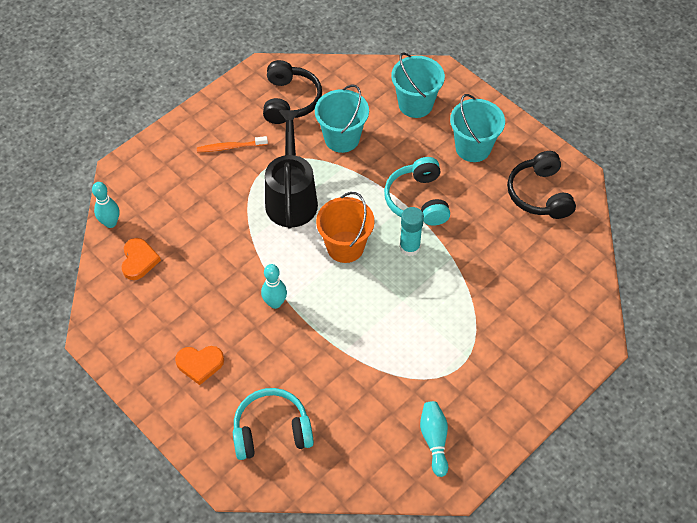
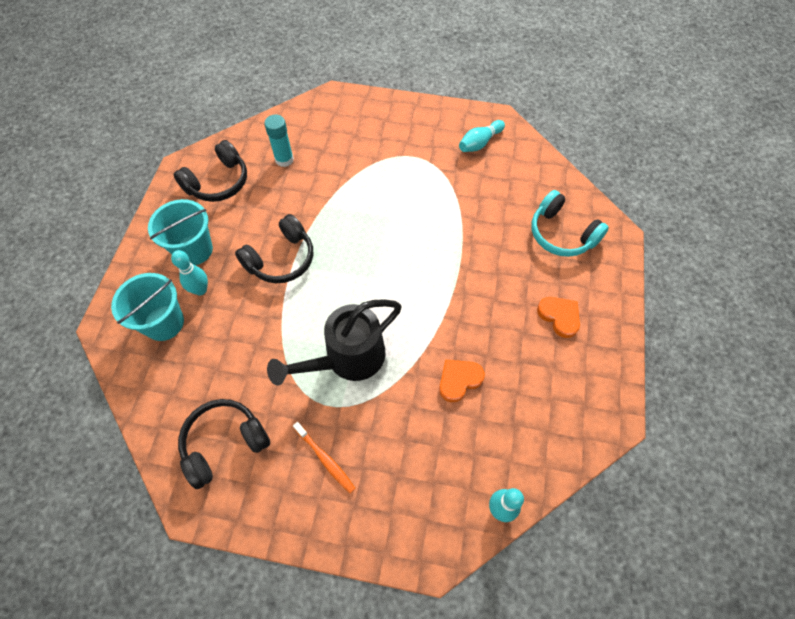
camera: 125 degrees left, 5 degrees up
orange heart [121,238,161,280] -> orange heart moved to [439,359,485,402]
turquoise bowling pin [261,264,287,309] -> turquoise bowling pin moved to [171,250,208,295]
turquoise bucket [315,85,369,153] -> none
orange bucket [316,192,375,263] -> none
turquoise headphones [384,157,450,226] -> black headphones [235,214,313,283]
turquoise glue stick [399,207,424,256] -> turquoise glue stick moved to [264,115,294,167]

